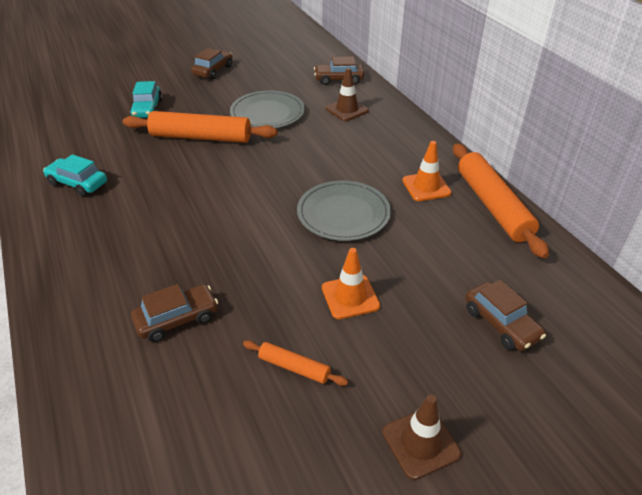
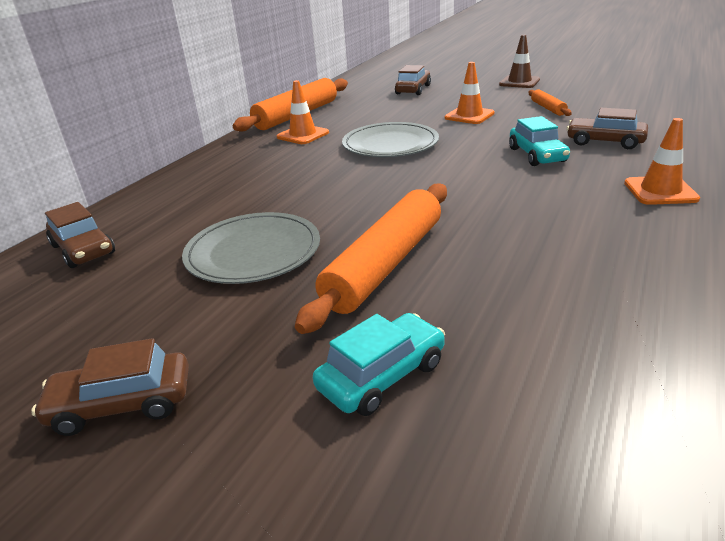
camera: 125 degrees left, 10 degrees down
turquoise car [43,154,107,196] -> turquoise car moved to [509,116,570,166]
orange rolling pin [123,111,278,143] -> orange rolling pin turned 60 degrees clockwise [295,184,447,334]
brown traffic cone [326,68,369,121] -> none
none -> orange traffic cone [624,118,700,205]

